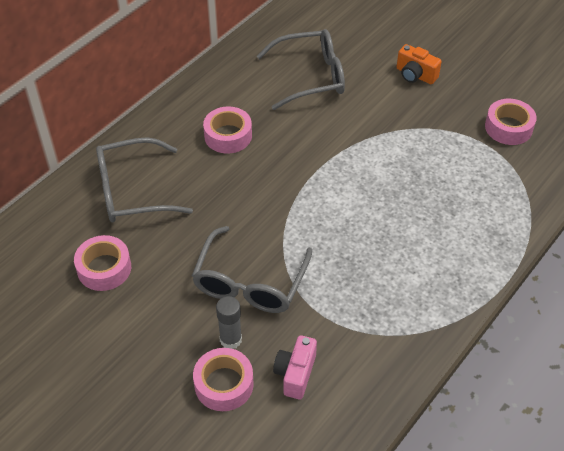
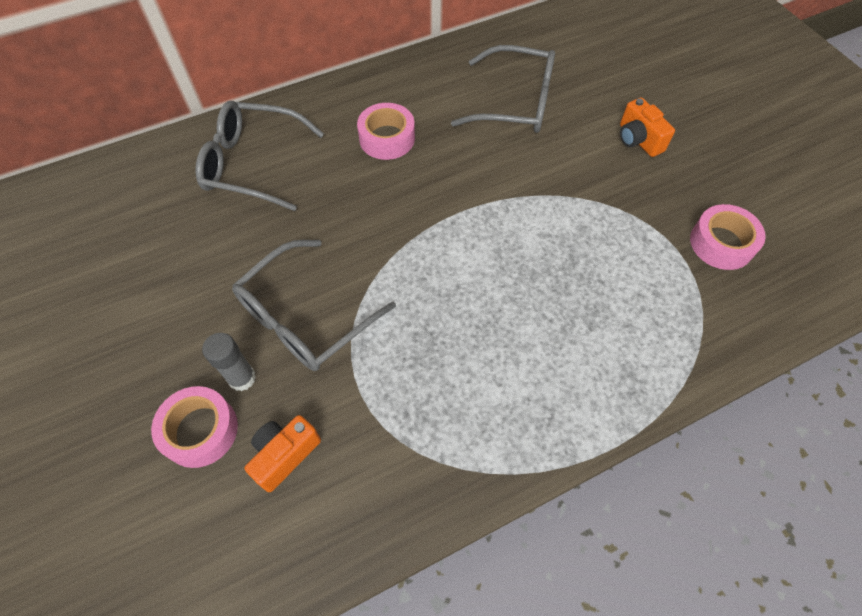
camera: 25 degrees right, 10 degrees up
pink tape [74,235,131,291] -> none
pink camera [273,335,317,399] -> orange camera [245,415,321,492]

